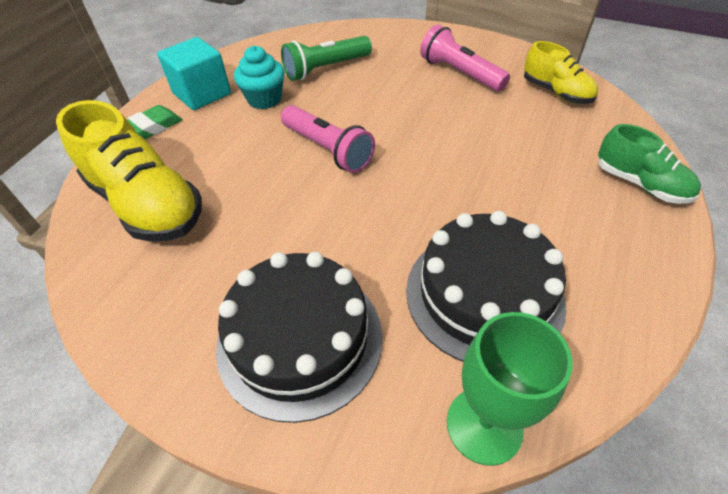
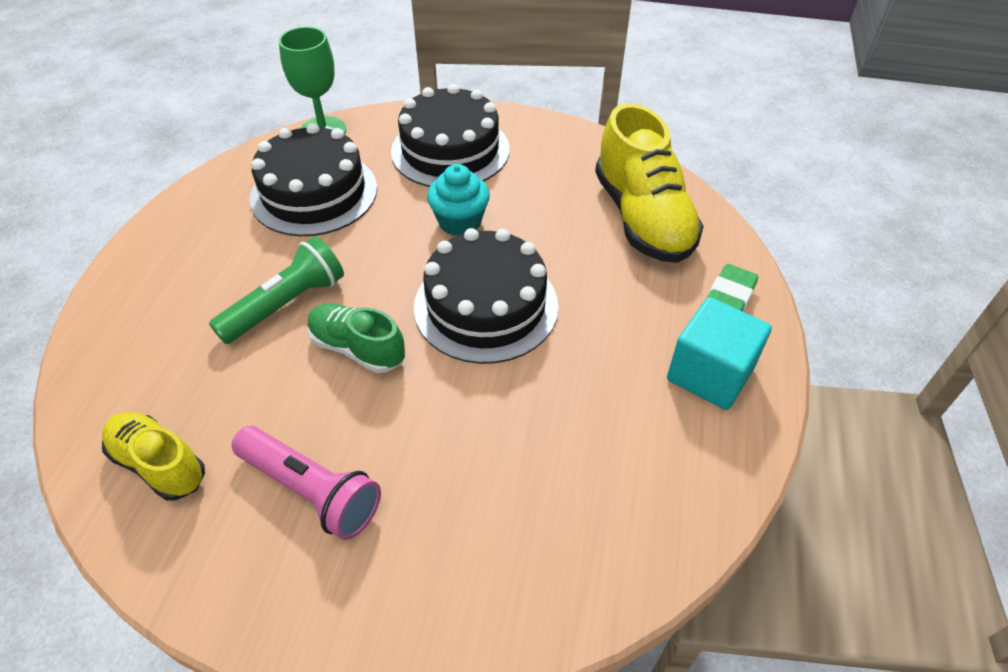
camera: 165 degrees right, 0 degrees up
yellow shoe [56,100,202,241] -> yellow shoe turned 135 degrees counterclockwise [595,103,704,263]
turquoise cupcake [234,46,285,109] -> turquoise cupcake moved to [427,164,490,236]
green flashlight [281,36,372,81] -> green flashlight moved to [209,236,344,344]
pink flashlight [281,105,375,173] -> black cake [414,228,558,364]
green shoe [598,124,701,204] -> green shoe moved to [307,303,405,373]

